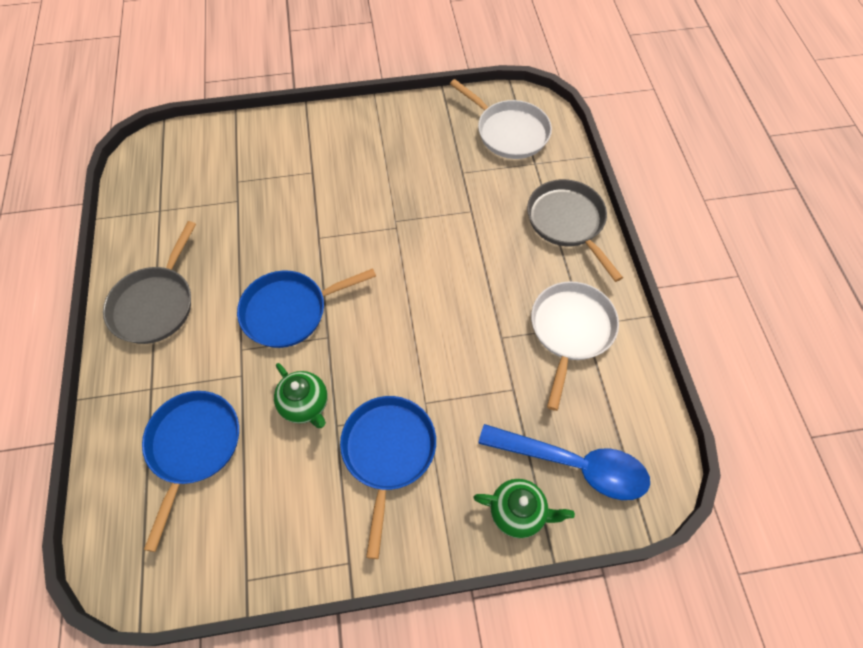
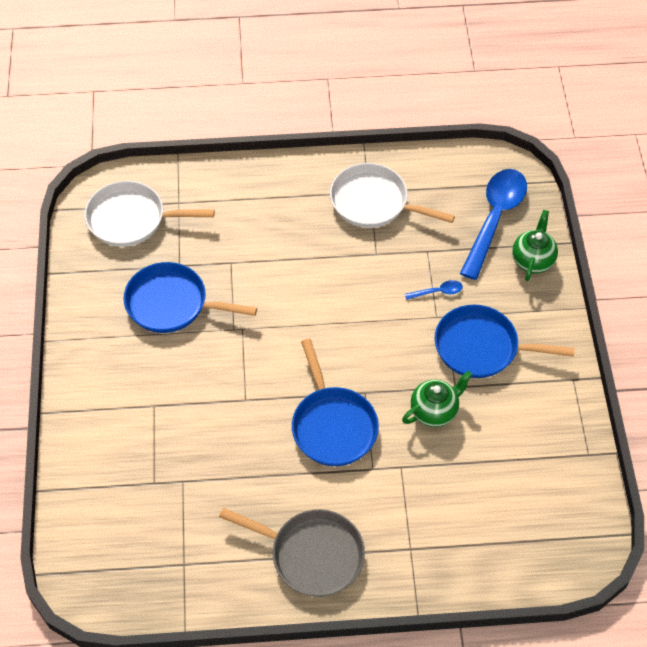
camera: 85 degrees left, 5 degrees down
blue pan [142,391,239,552] -> blue pan moved to [124,262,257,333]
white pan [450,79,552,159] -> white pan turned 135 degrees counterclockwise [84,181,215,247]
grey pan [527,179,623,282] -> none
none -> blue spoon [405,280,463,300]

